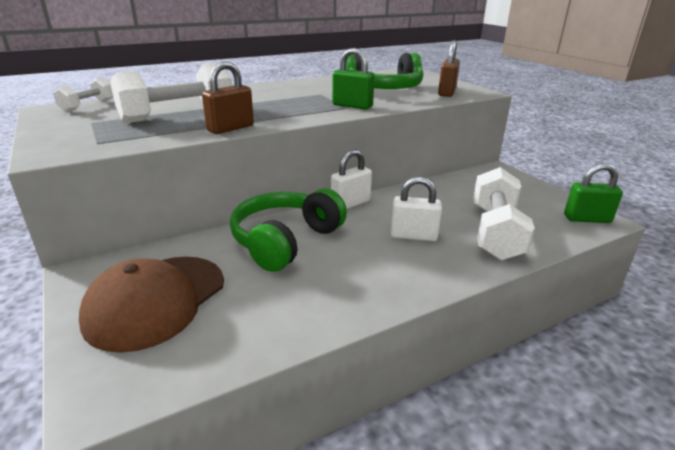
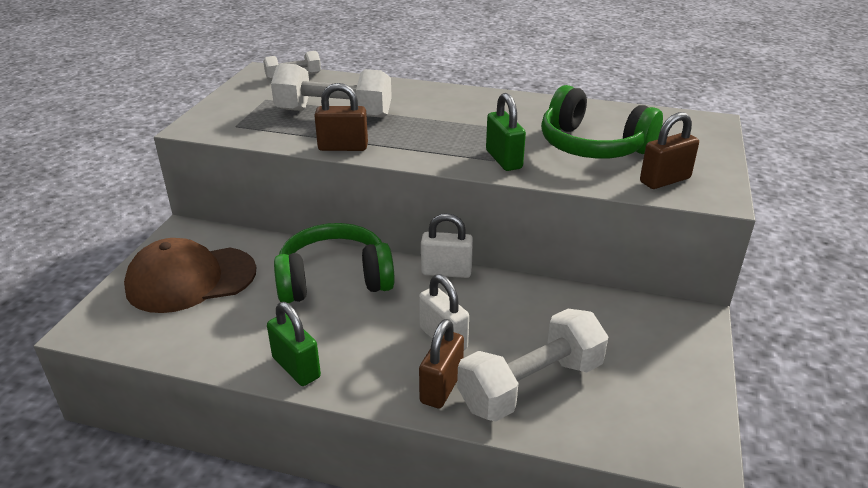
camera: 45 degrees right, 5 degrees up
green padlock [564,163,623,223] -> green padlock moved to [267,302,321,386]
none -> brown padlock [419,319,464,409]

